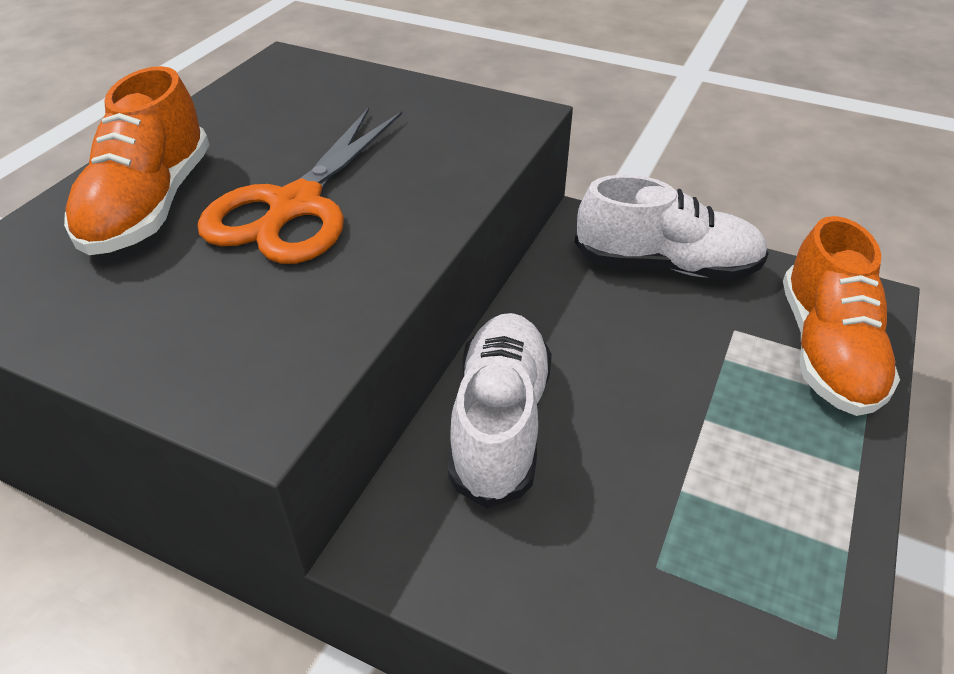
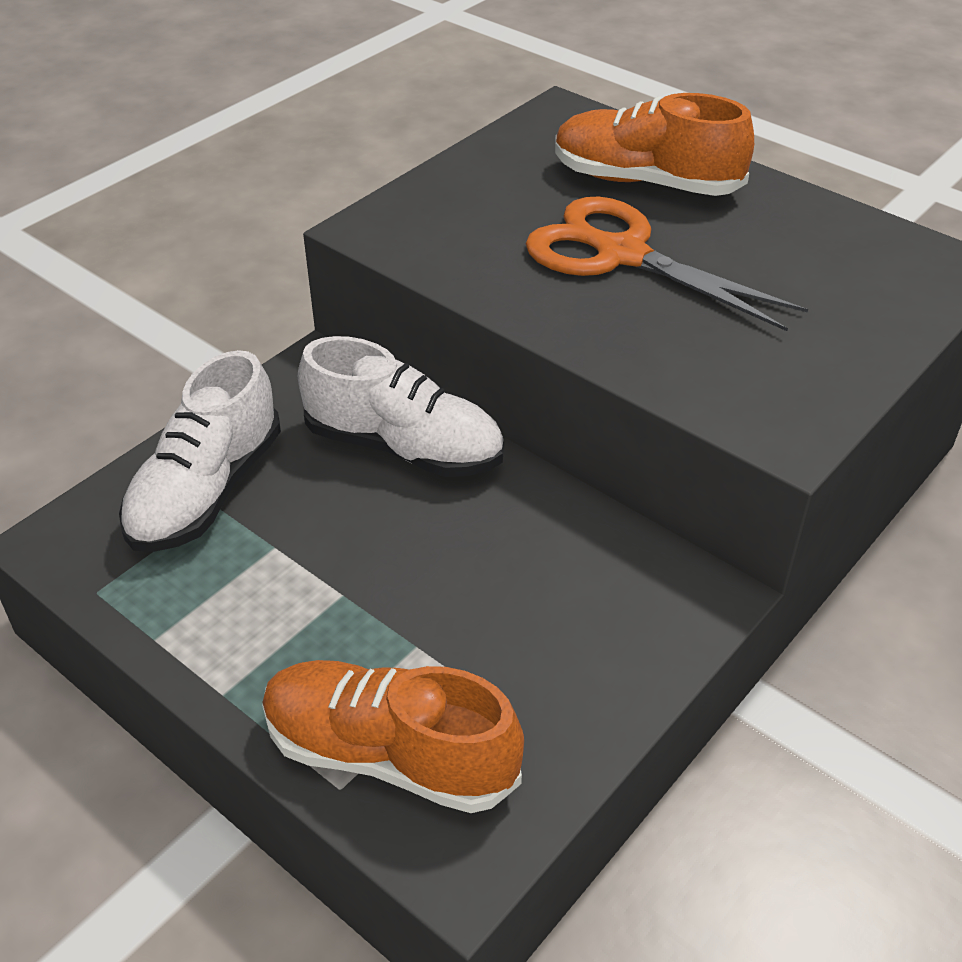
camera: 105 degrees right, 0 degrees up
white shoe [575,175,769,280] -> white shoe moved to [119,350,281,552]

